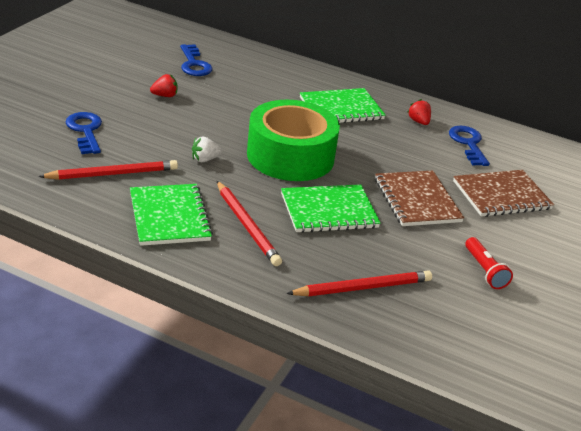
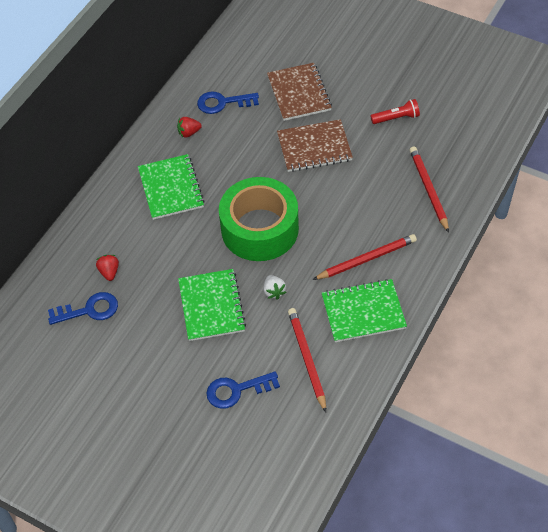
camera: 80 degrees left, 20 degrees up
red strawberry [150,74,177,97] -> red strawberry moved to [96,255,119,281]
green notebook [281,184,381,233] -> green notebook moved to [178,269,246,341]

